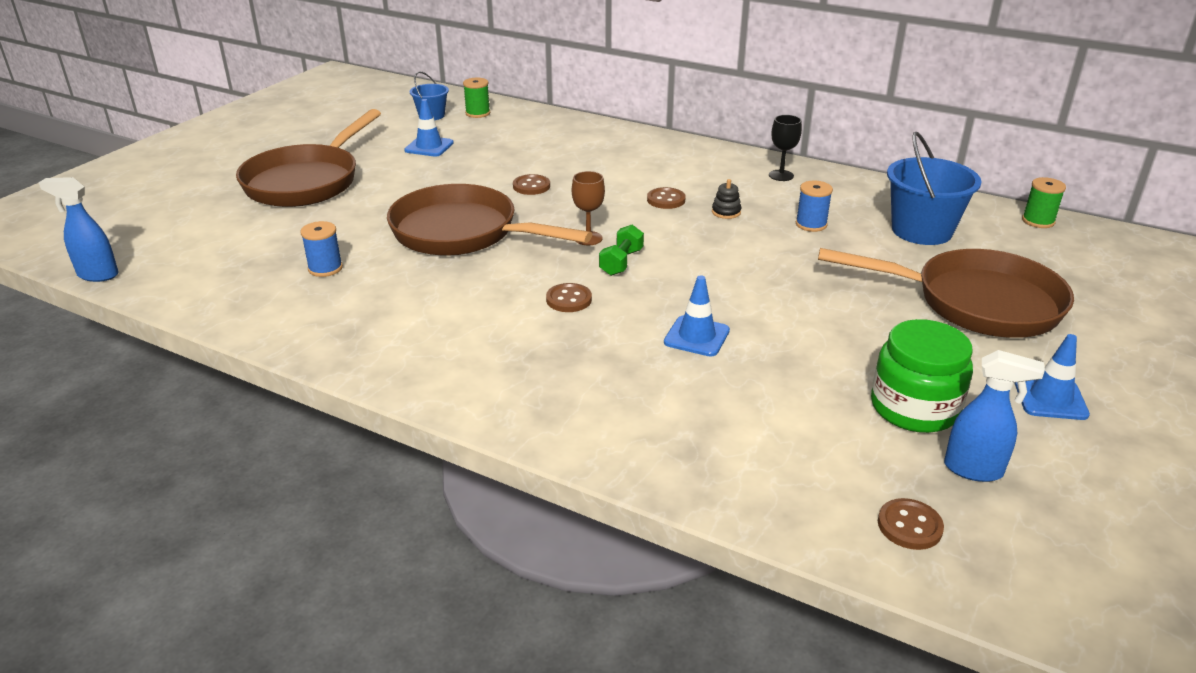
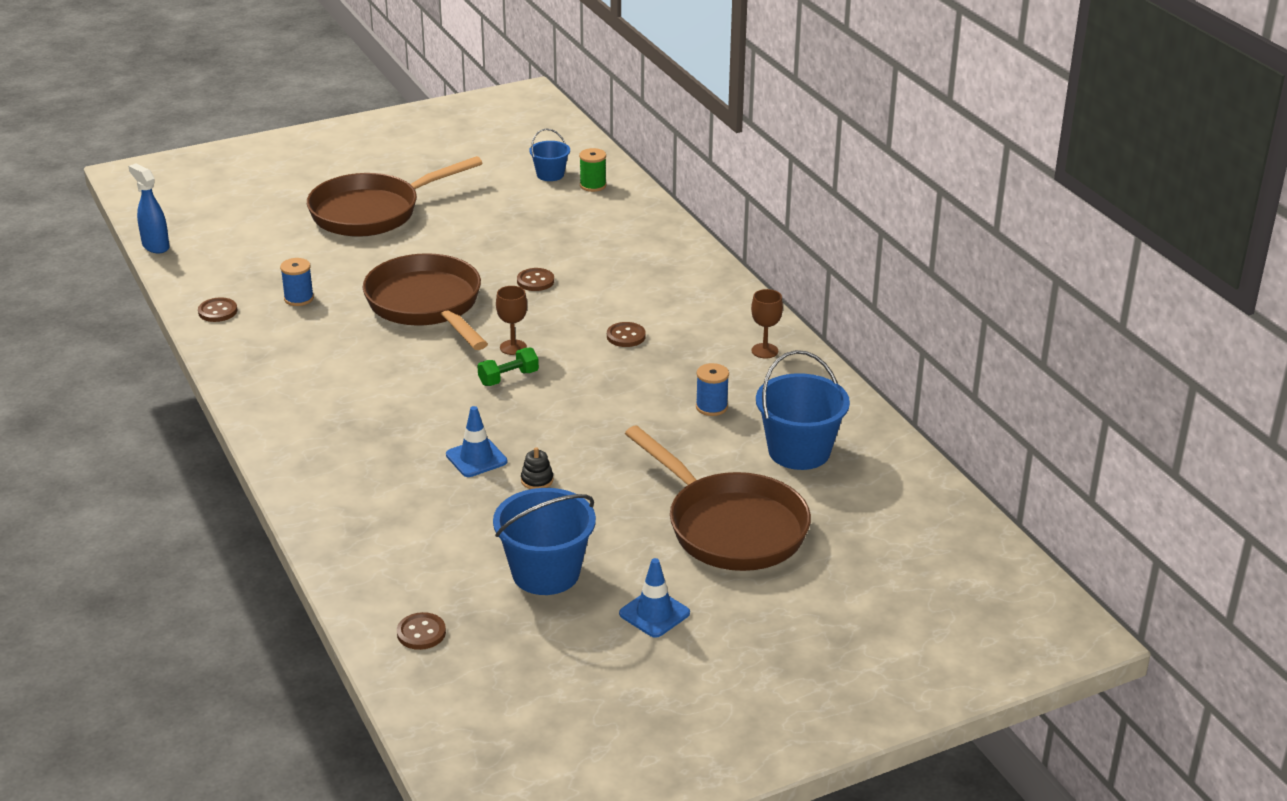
camera: 35 degrees right, 0 degrees up
blue traffic cone [404,99,454,157] -> none
brown button [546,283,592,312] -> brown button moved to [198,297,237,322]
black stacking toy [712,179,741,219] -> black stacking toy moved to [521,447,553,489]
black goblet [769,115,802,181] -> brown goblet [751,289,783,358]
green jar [871,319,973,433] -> blue bucket [493,488,596,595]
blue spray bottle [944,350,1045,482] -> none
green spool [1022,177,1066,228] -> none

